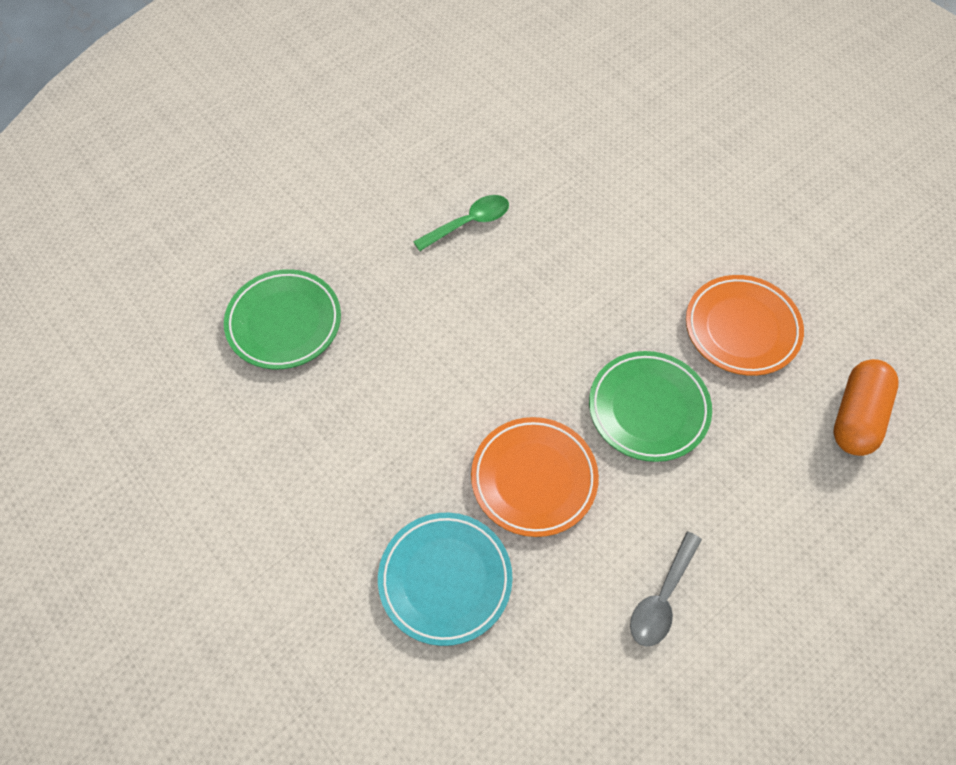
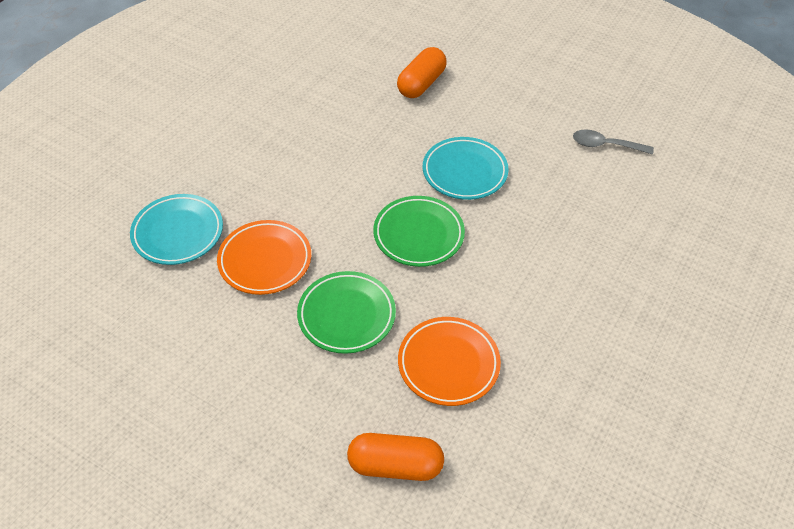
camera: 70 degrees right, 10 degrees down
green plate [224,269,341,369] -> green plate moved to [373,196,465,267]
green spoon [413,195,509,251] -> turquoise plate [423,137,509,200]
grey spoon [630,532,702,646] -> grey spoon moved to [573,129,654,154]
none -> orange capsule [397,47,447,98]

